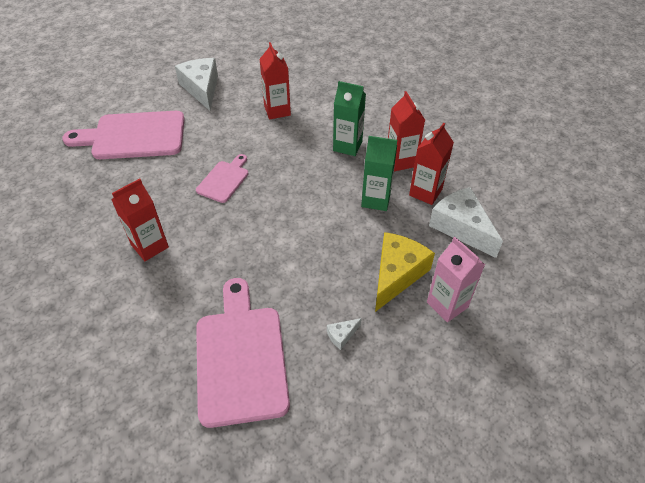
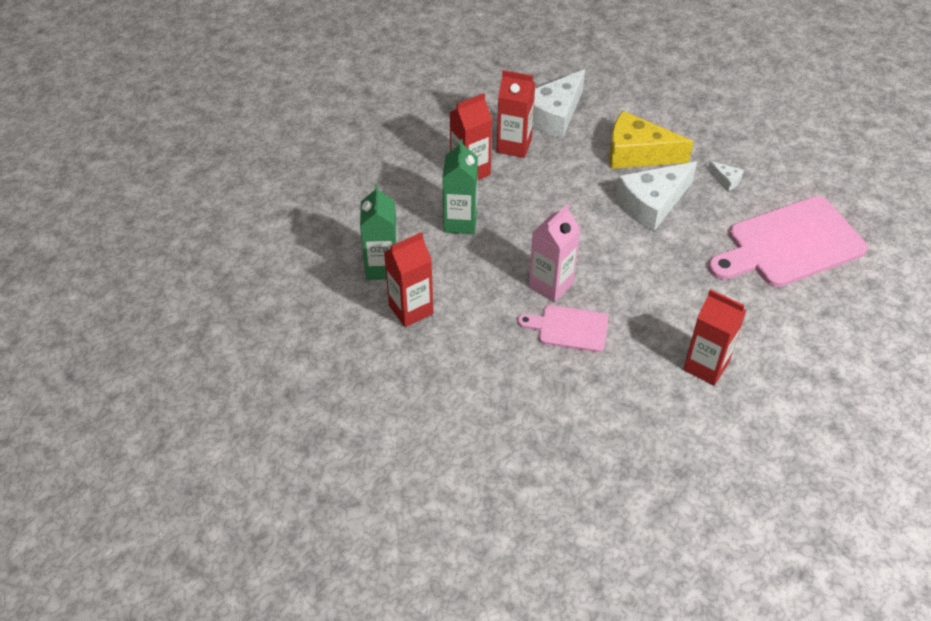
camera: 105 degrees left, 0 degrees up
pink cutting board [62,111,185,159] -> none
white cheese [175,58,218,111] -> white cheese moved to [616,161,697,232]
green carton [361,136,397,211] -> green carton moved to [360,184,398,280]
pink carton [427,237,485,322] -> pink carton moved to [529,204,580,302]

